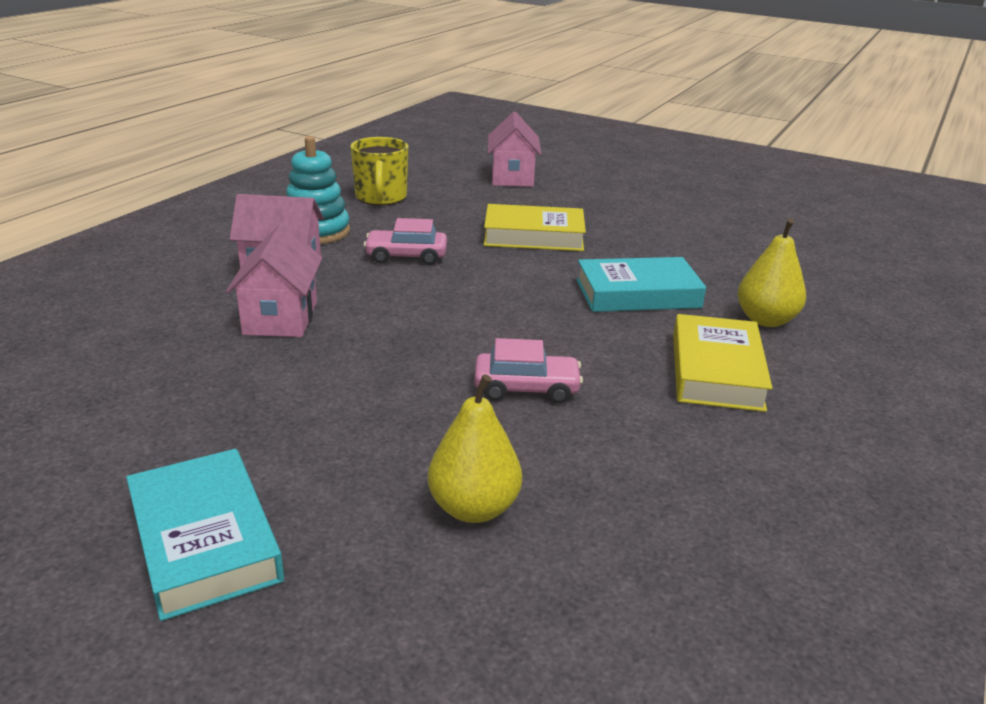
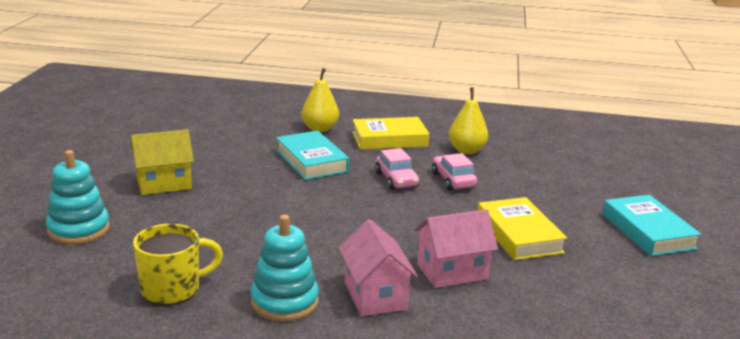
camera: 110 degrees left, 5 degrees down
turquoise book [126,449,284,621] -> turquoise book turned 60 degrees counterclockwise [603,195,701,256]
pink car [363,218,447,265] -> pink car moved to [375,148,419,190]
yellow pear [428,374,522,523] -> yellow pear moved to [449,87,488,154]
yellow book [484,204,586,251] -> yellow book moved to [478,197,567,260]
pink house [488,112,542,187] -> turquoise stacking toy [46,150,110,244]
none -> yellow house [131,129,194,195]

